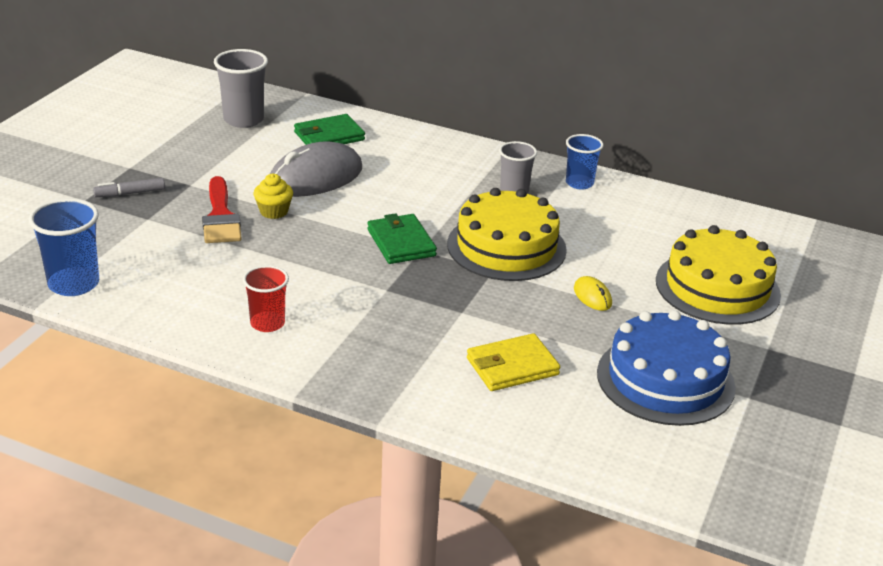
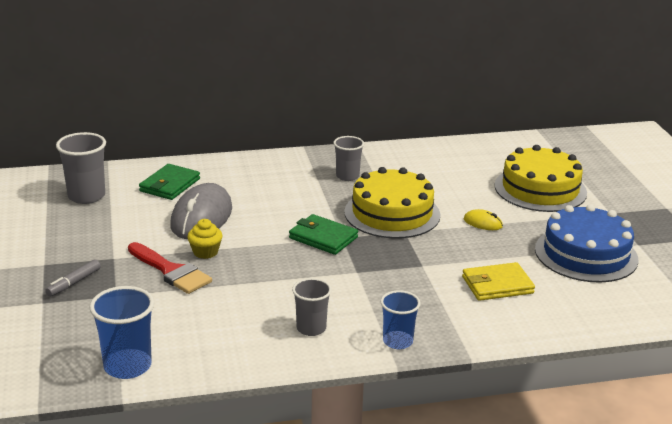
camera: 35 degrees left, 5 degrees down
red cup [243,265,289,332] -> grey cup [292,278,332,336]
yellow wallet [467,333,560,391] -> yellow wallet turned 45 degrees clockwise [462,262,535,301]
blue cup [566,134,603,190] -> blue cup moved to [381,290,421,349]

